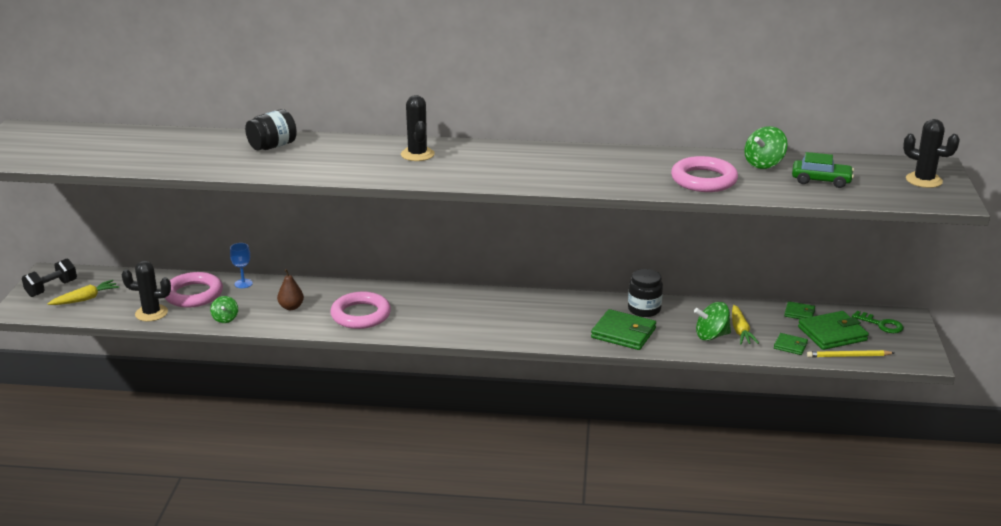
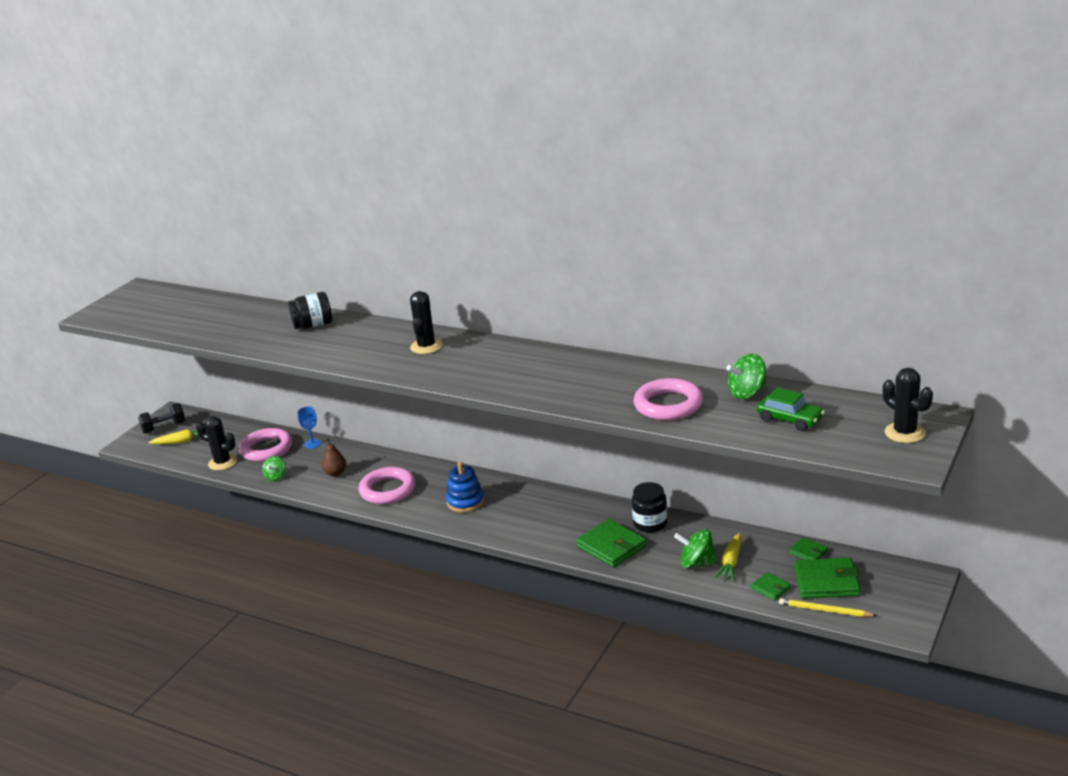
camera: 25 degrees right, 0 degrees up
green key [852,311,904,333] -> none
none -> blue stacking toy [446,462,485,513]

